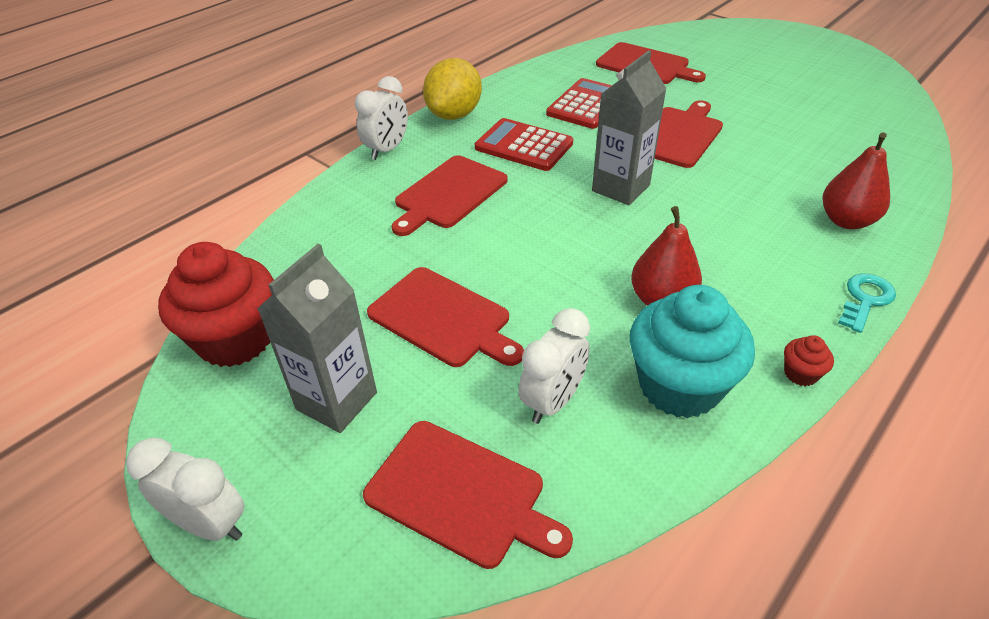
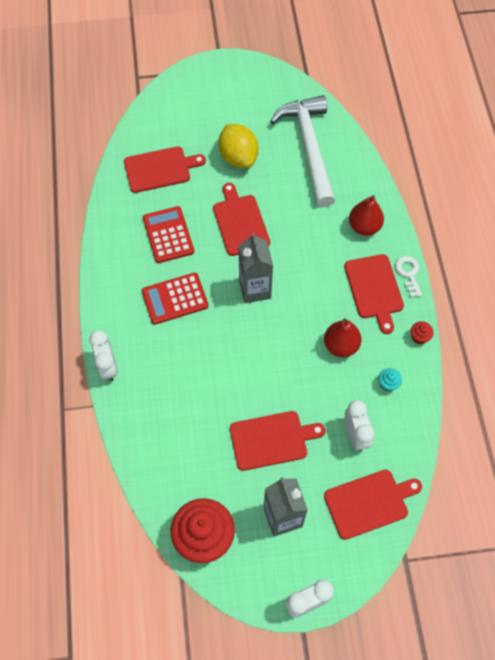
camera: 50 degrees left, 20 degrees up
red cutting board [391,155,507,236] -> red cutting board moved to [344,254,404,334]
yellow lemon [423,58,482,120] -> yellow lemon moved to [218,124,258,168]
turquoise cupcake [630,285,755,418] -> turquoise cupcake [378,368,402,391], size x0.41
turquoise key [838,274,896,333] -> white key [395,256,422,298]
none -> white hammer [270,95,335,207]

